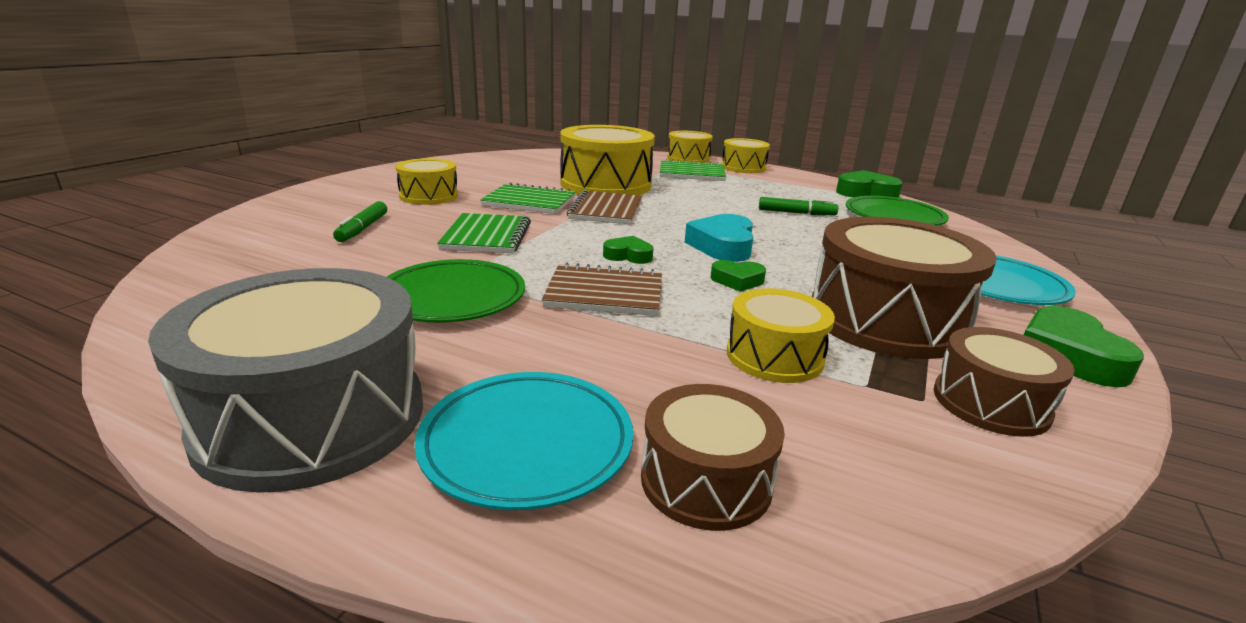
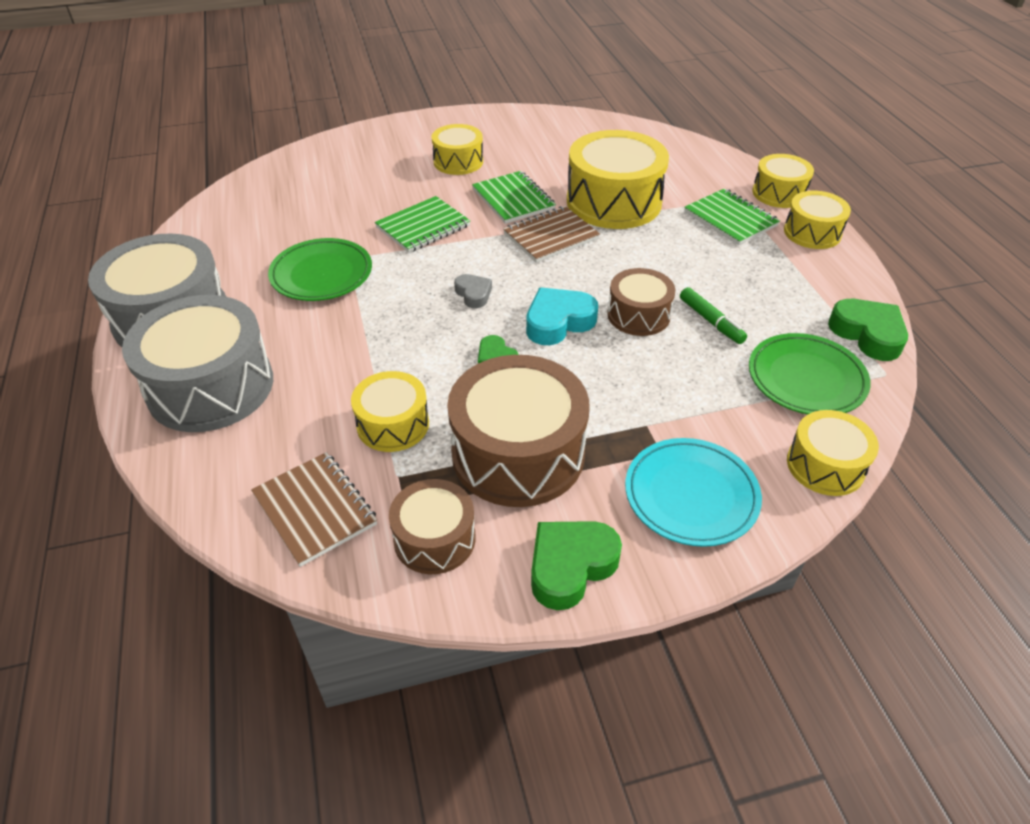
camera: 50 degrees right, 20 degrees up
green marker [333,201,387,242] -> none
turquoise plate [415,372,633,510] -> grey drum [122,295,273,432]
brown notebook [542,263,662,316] -> brown notebook moved to [251,452,377,567]
green heart [603,236,653,264] -> grey heart [454,274,492,308]
brown drum [641,384,785,531] -> brown drum moved to [607,268,675,336]
none -> yellow drum [787,410,879,496]

